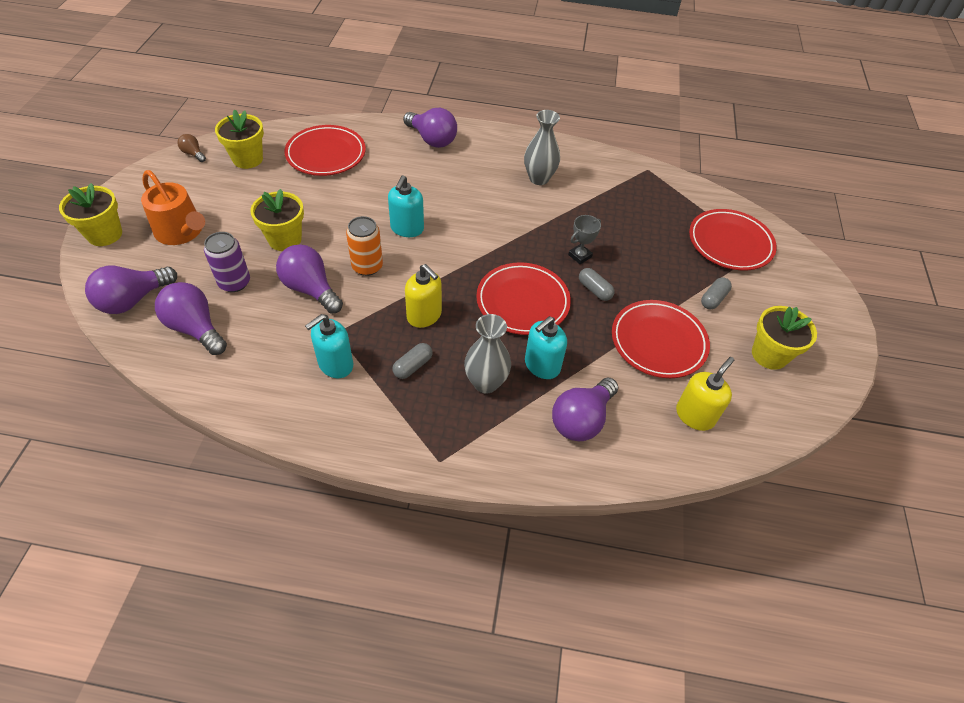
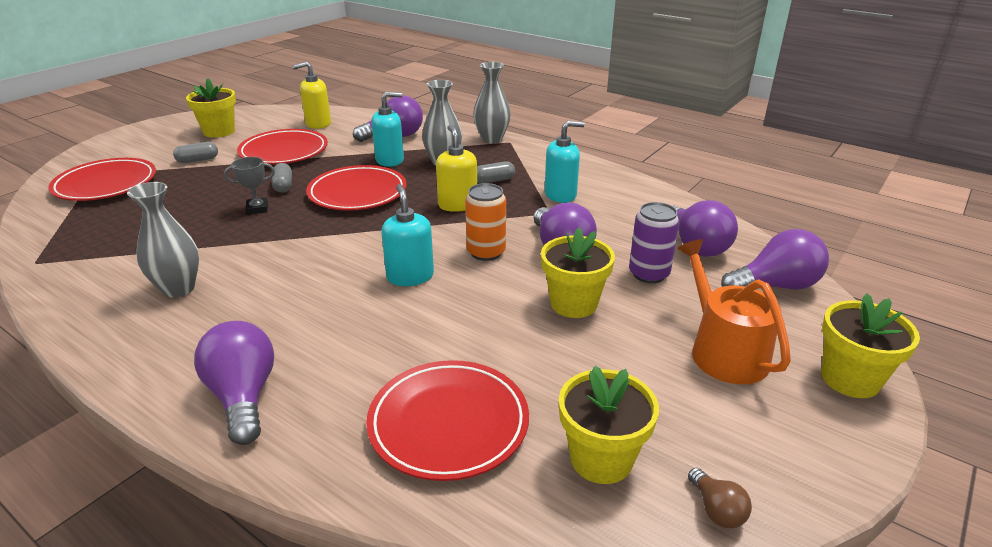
camera: 150 degrees left, 20 degrees down
turquoise soap dispenser [388,175,424,237] -> turquoise soap dispenser turned 60 degrees counterclockwise [381,184,434,286]
none -> grey vase [473,62,511,144]

